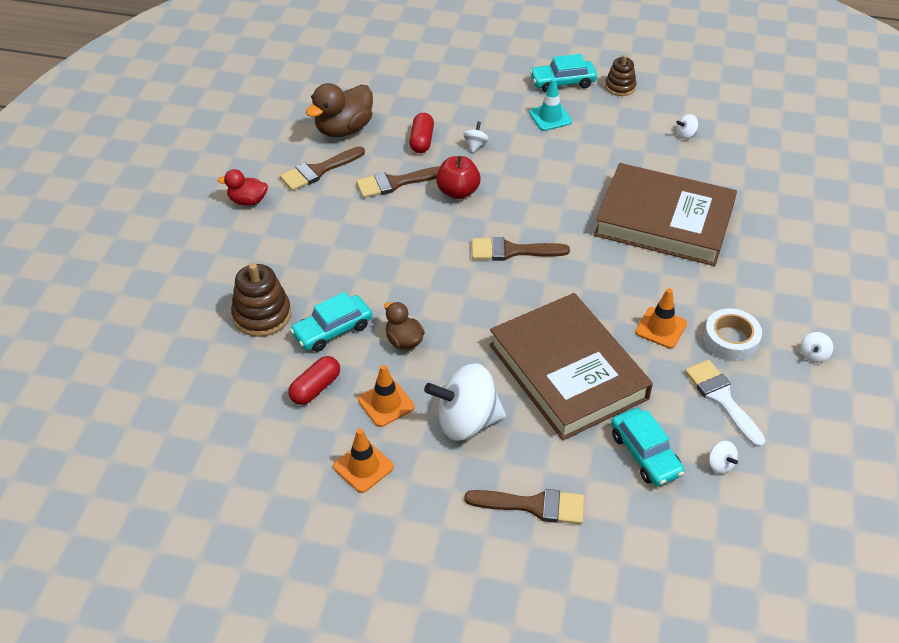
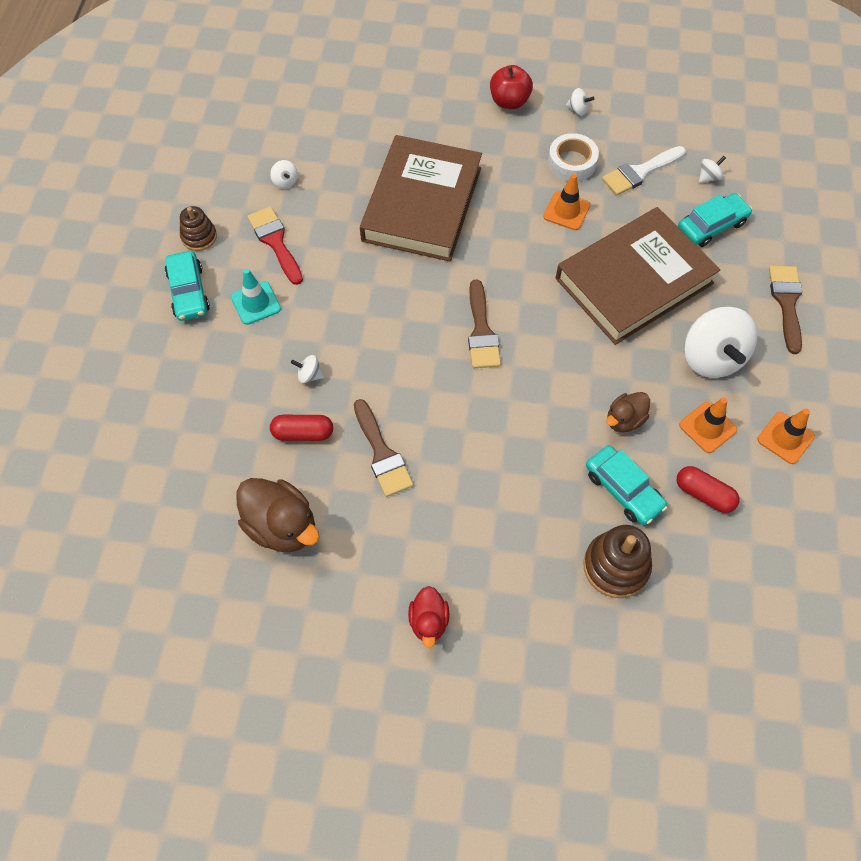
camera: 95 degrees left, 15 degrees up
brown brush [280,146,365,191] -> none
red apple [436,156,481,199] -> red apple moved to [490,65,533,109]
none -> red brush [247,206,303,285]

